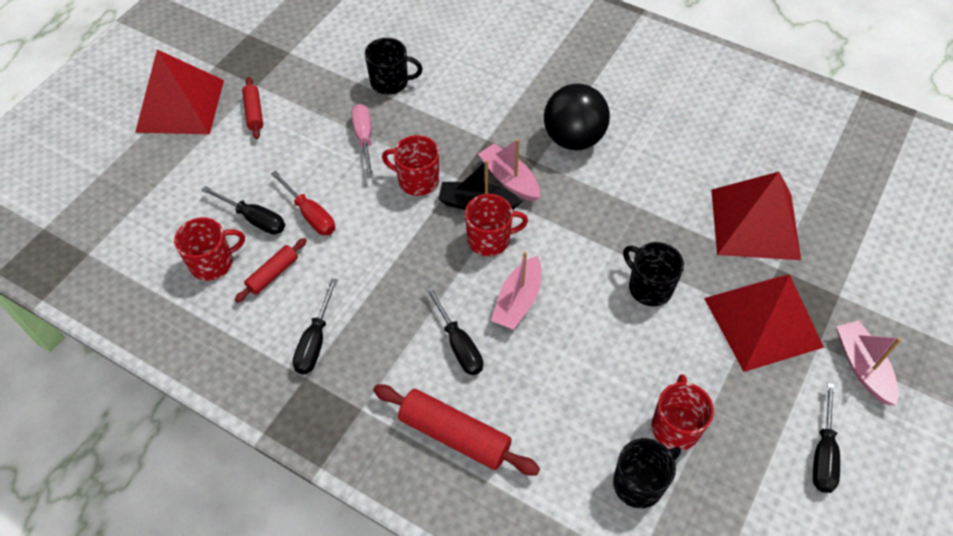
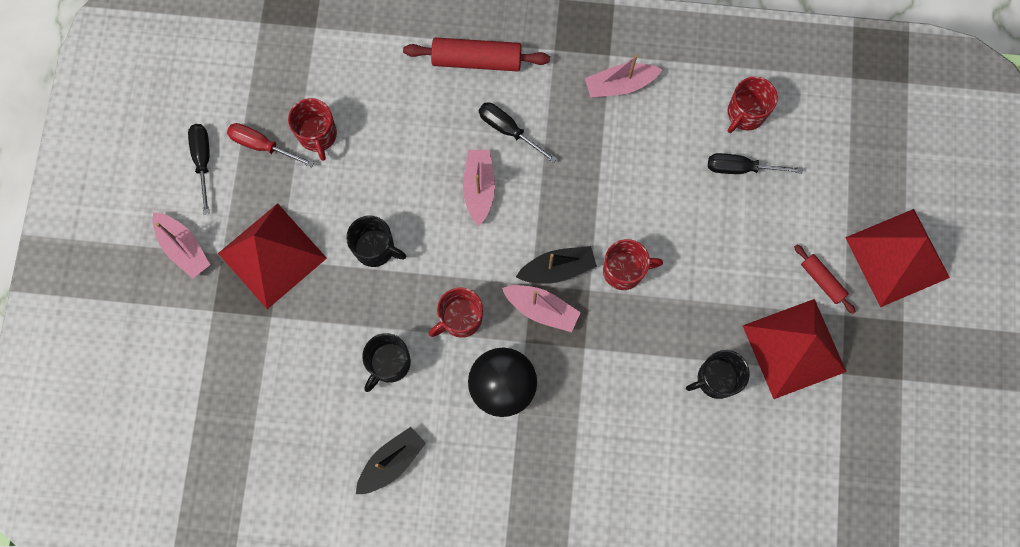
camera: 155 degrees right, 20 degrees up
red rolling pin [234,238,307,303] -> none
red screwdriver [271,171,335,235] -> red screwdriver moved to [227,123,315,167]
black screwdriver [293,278,338,374] -> pink boat [585,55,663,98]
pink screwdriver [351,104,373,178] -> none
red mug [465,194,528,256] -> red mug moved to [429,287,483,338]
black mug [613,438,681,508] -> black mug moved to [362,333,411,392]
red pyramid [711,172,801,260] -> red pyramid moved to [742,299,847,399]
none -> black boat [356,427,426,494]

